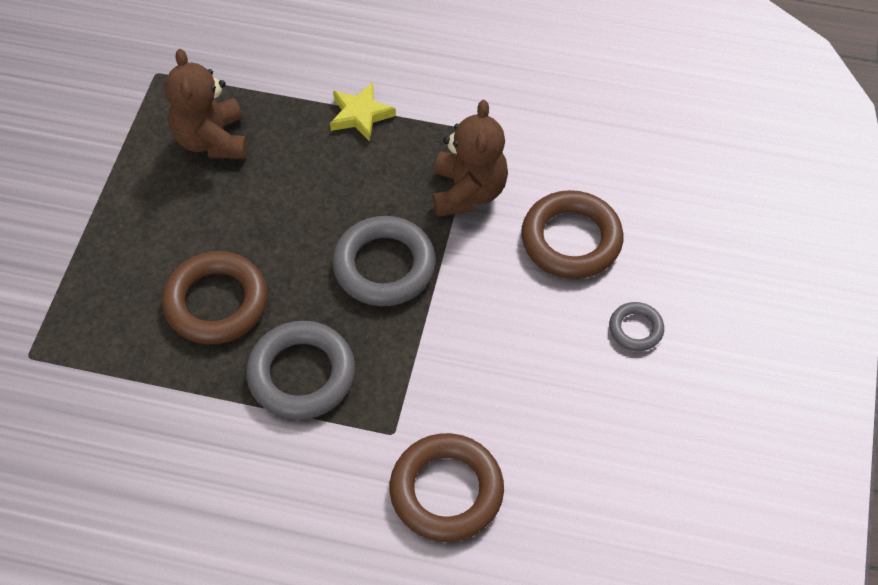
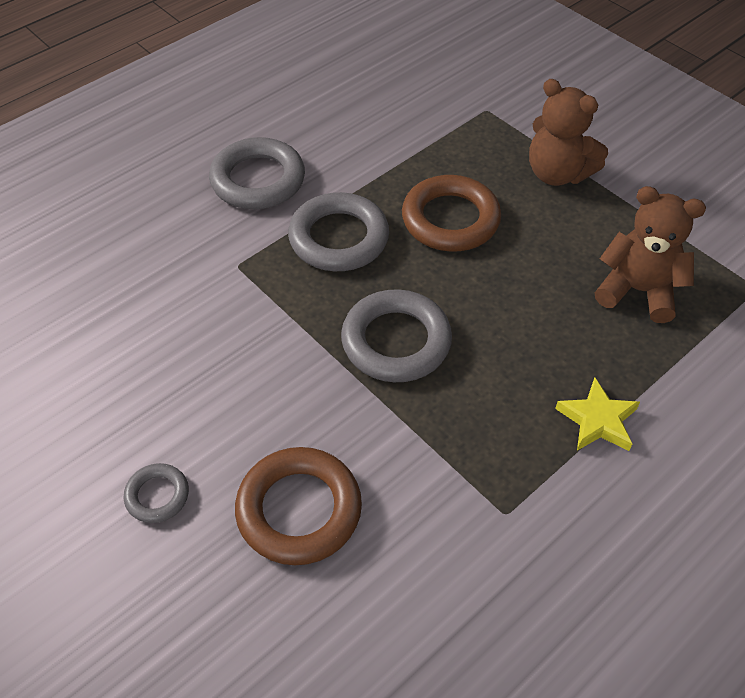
camera: 125 degrees right, 5 degrees down
brown ring [390,433,504,542] -> none
brown teddy bear [433,100,508,217] -> brown teddy bear moved to [529,79,608,186]
none -> grey ring [209,137,305,209]

